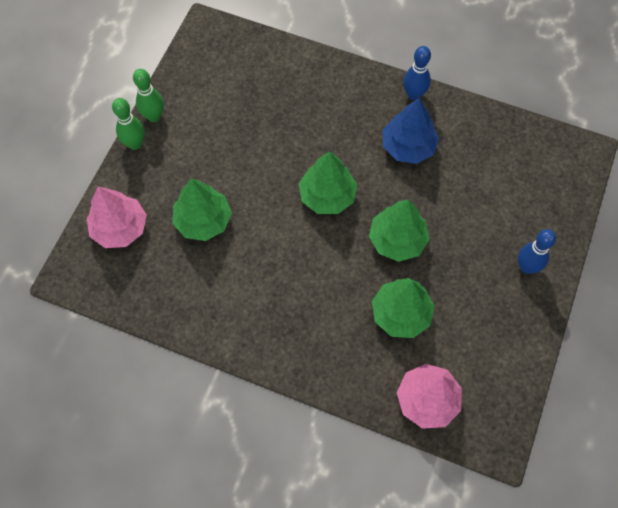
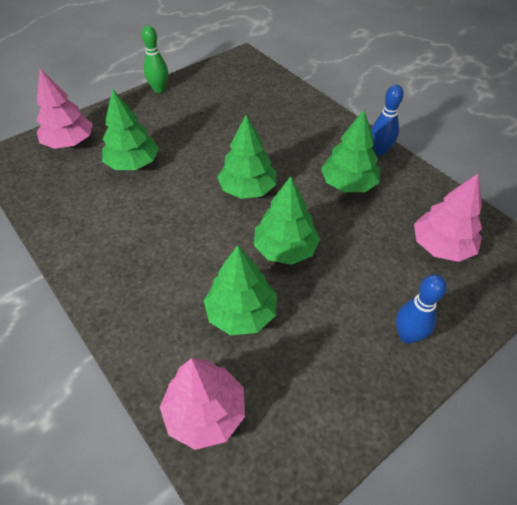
camera: 30 degrees right, 15 degrees down
green bowling pin [112,98,145,150] -> none
blue tree [382,98,439,164] -> green tree [321,110,380,192]
none -> pink tree [414,174,482,262]

